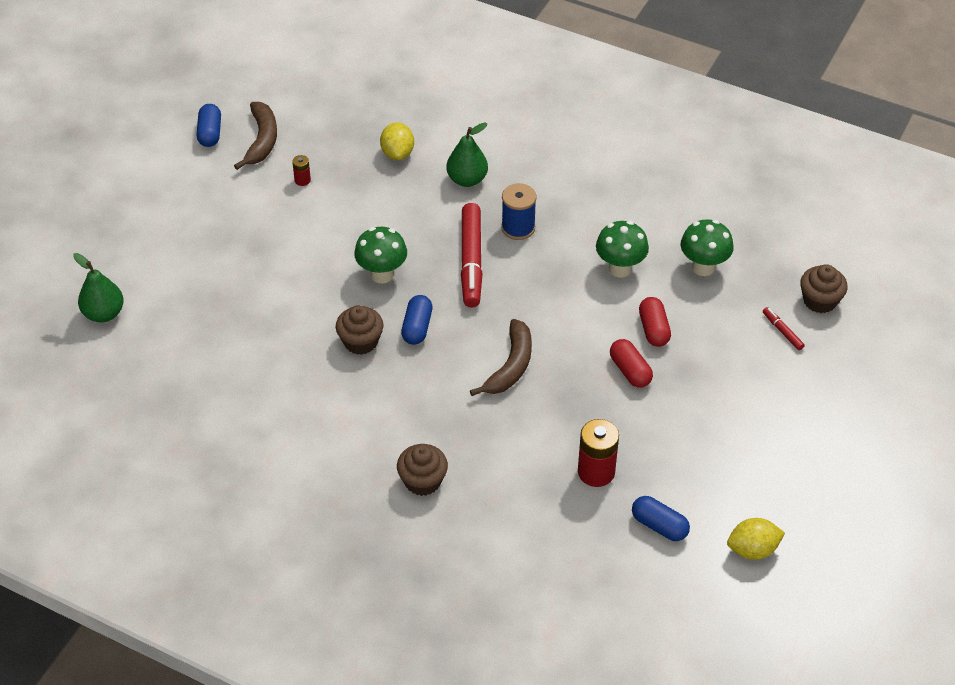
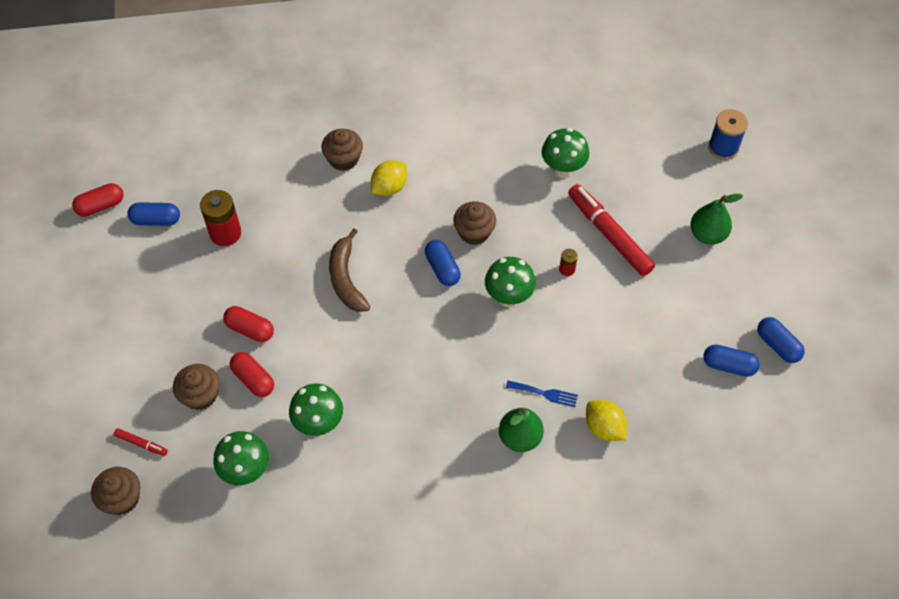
camera: 145 degrees right, 10 degrees up
green pear [73,253,124,322] -> green pear moved to [690,194,743,244]
brown banana [234,102,277,170] -> blue capsule [703,345,760,377]
red battery [292,155,311,186] -> red battery moved to [559,249,578,276]
red marker [461,203,483,308] -> red marker moved to [568,184,655,276]
blue spool [501,183,537,240] -> blue spool moved to [708,109,748,160]
yellow lemon [727,518,785,560] -> yellow lemon moved to [371,160,407,196]
none -> red capsule [72,183,123,217]
none -> brown cupcake [173,364,220,410]
none -> blue fork [506,380,578,407]
none -> green mushroom [542,128,589,178]

